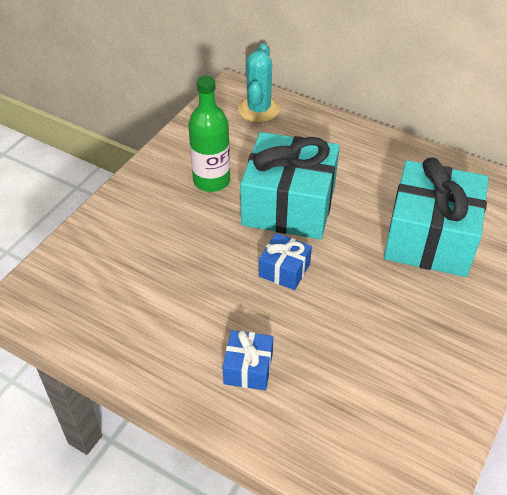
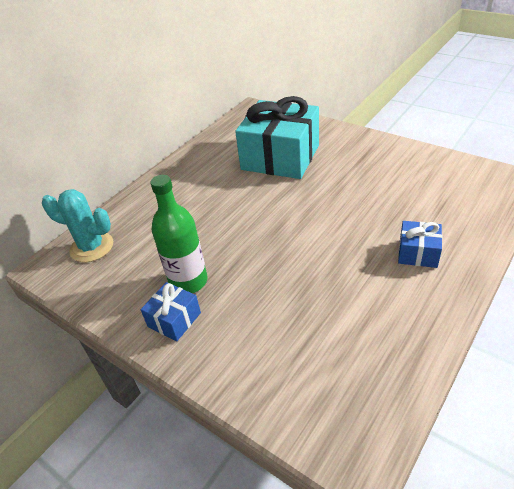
camera: 80 degrees left, 5 degrees down
turquoise gift [240,132,340,239] -> none
blue gift [259,233,312,290] -> blue gift moved to [141,282,201,341]

